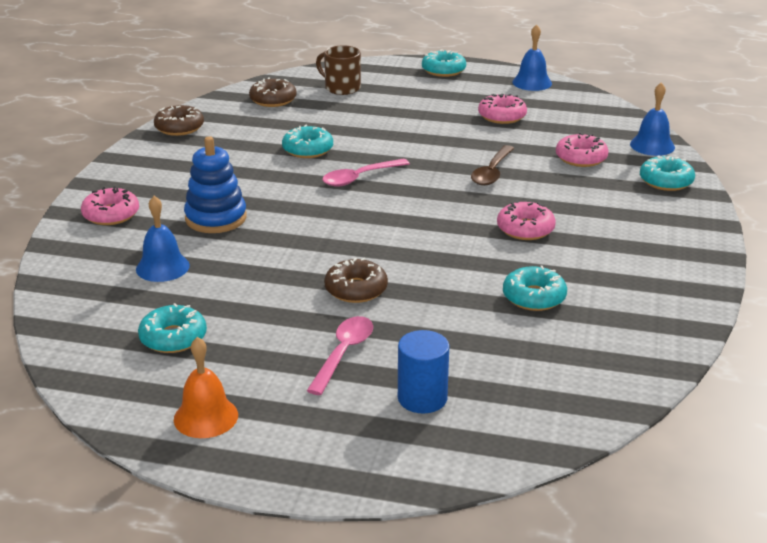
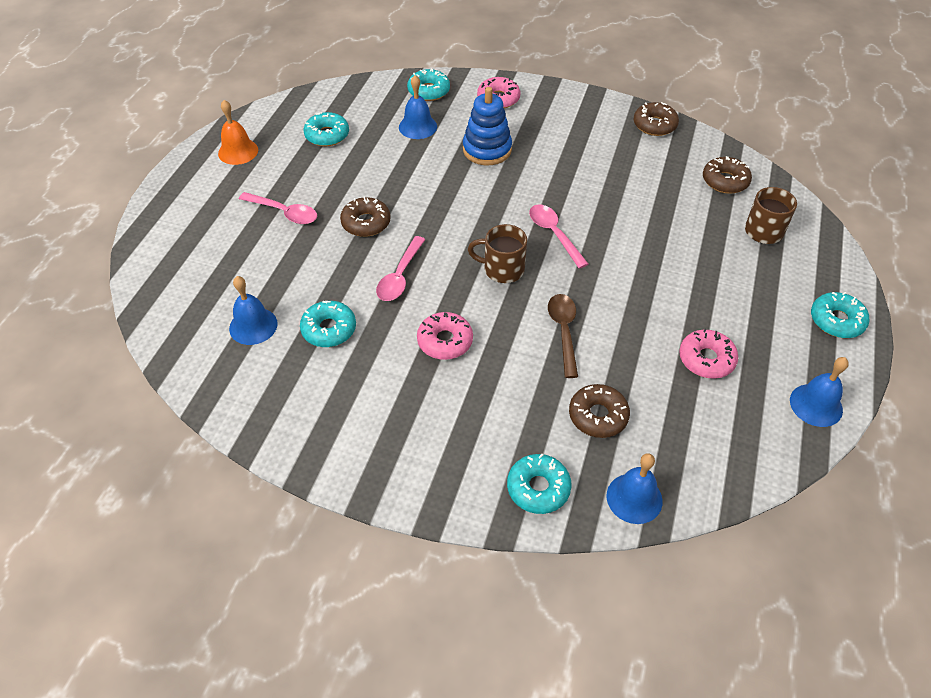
camera: 95 degrees right, 20 degrees up
turquoise donut [282,125,333,158] -> turquoise donut moved to [407,69,450,101]
blue cylinder [398,330,449,413] -> none
brown spoon [471,145,514,186] -> brown spoon turned 60 degrees clockwise [548,294,578,378]
pink donut [556,133,609,167] -> brown donut [569,384,630,438]
none -> blue bell [229,276,278,345]
none -> pink spoon [376,236,426,301]
none -> brown mug [468,224,527,283]

